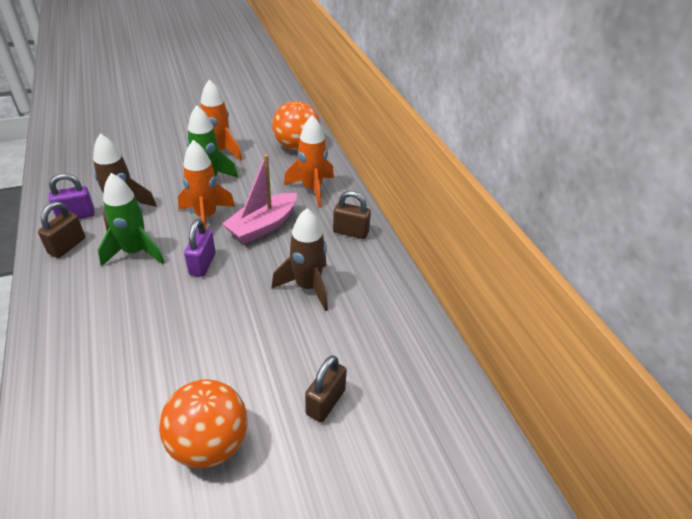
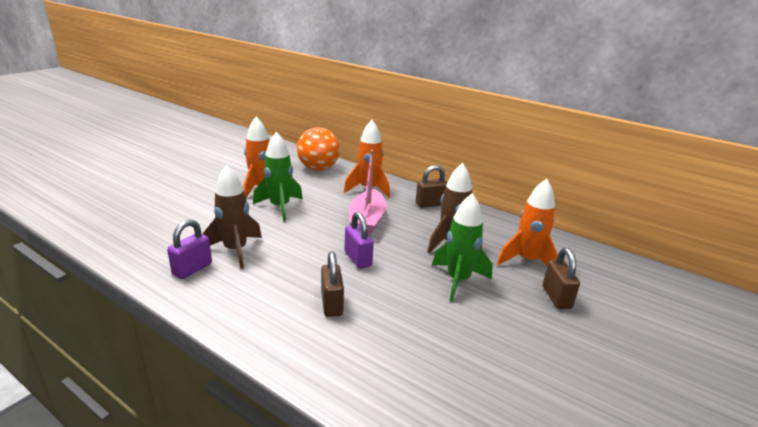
camera: 35 degrees left, 15 degrees down
brown padlock [38,201,85,258] -> brown padlock moved to [321,252,344,317]
green rocket [98,173,165,266] -> green rocket moved to [432,193,493,302]
orange ball [159,379,248,469] -> none
orange rocket [178,140,235,229] -> orange rocket moved to [497,179,558,266]

